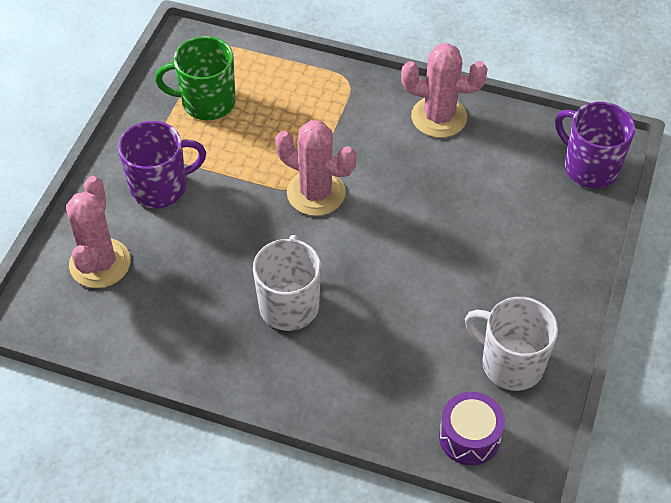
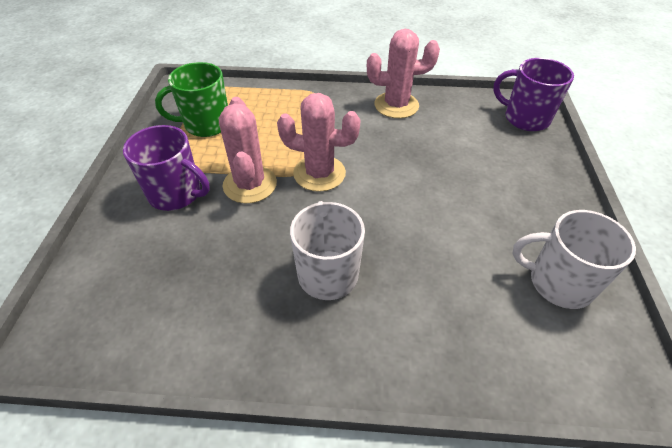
camera: 15 degrees left, 5 degrees down
pink cactus [66,176,131,288] -> pink cactus moved to [219,97,277,203]
purple mug [118,121,206,208] -> purple mug turned 60 degrees clockwise [123,125,210,211]
purple drum [439,392,505,465] -> none

